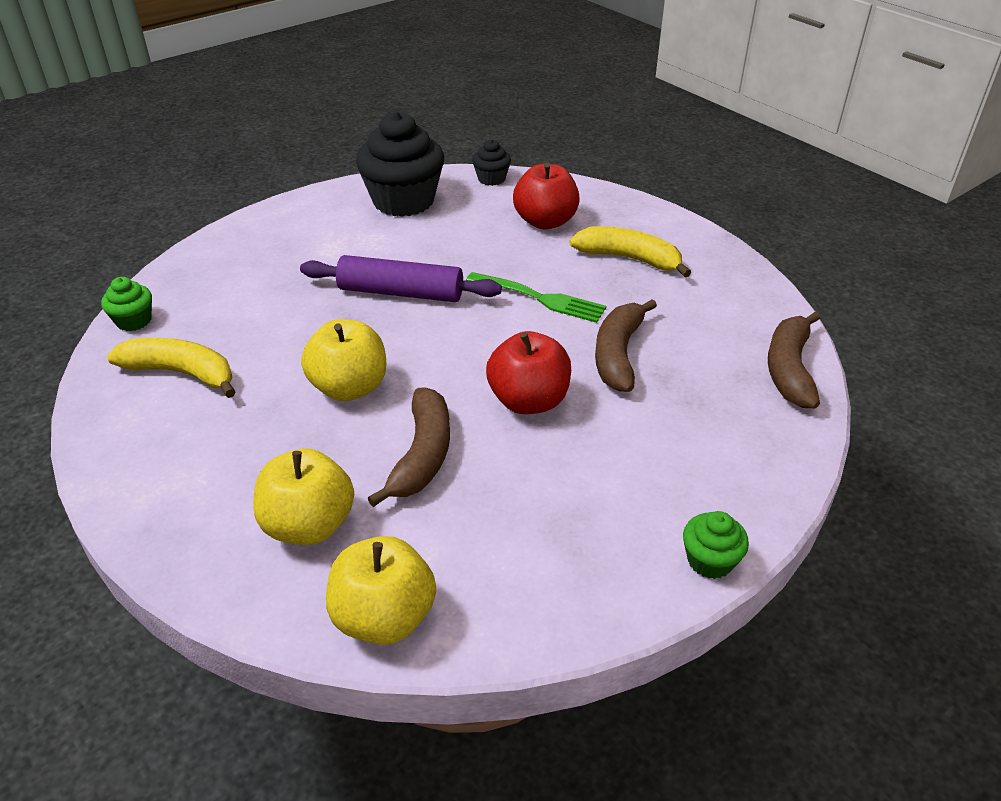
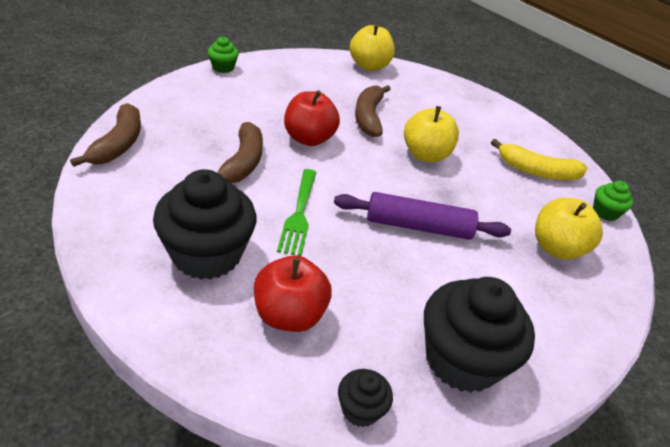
camera: 170 degrees right, 0 degrees up
yellow apple [253,448,354,545] -> yellow apple moved to [535,198,603,260]
green fork [466,272,607,323] -> green fork turned 105 degrees counterclockwise [277,169,317,256]
yellow banana [569,226,691,277] -> black cupcake [153,169,256,280]

